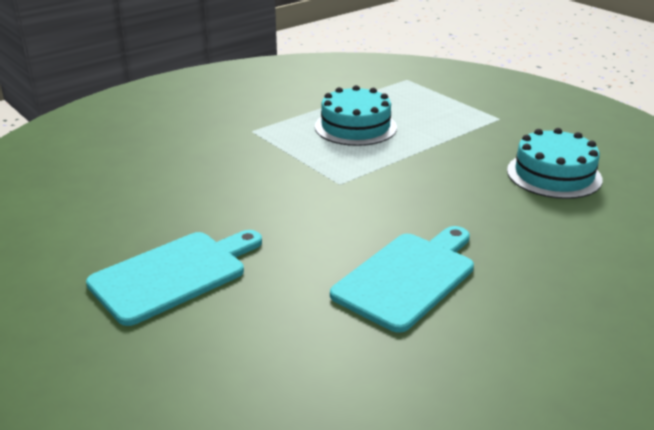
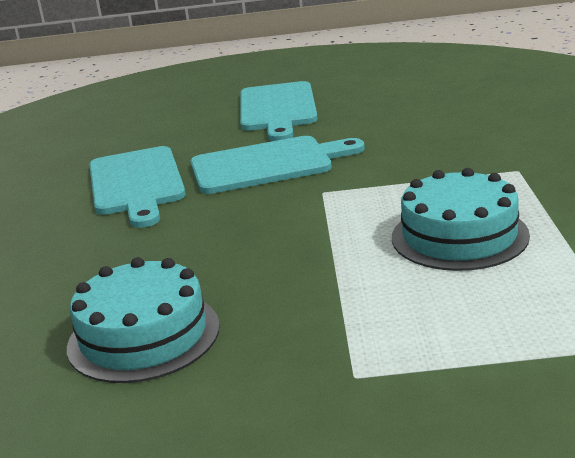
camera: 130 degrees right, 5 degrees down
none -> turquoise cutting board [190,136,365,194]

